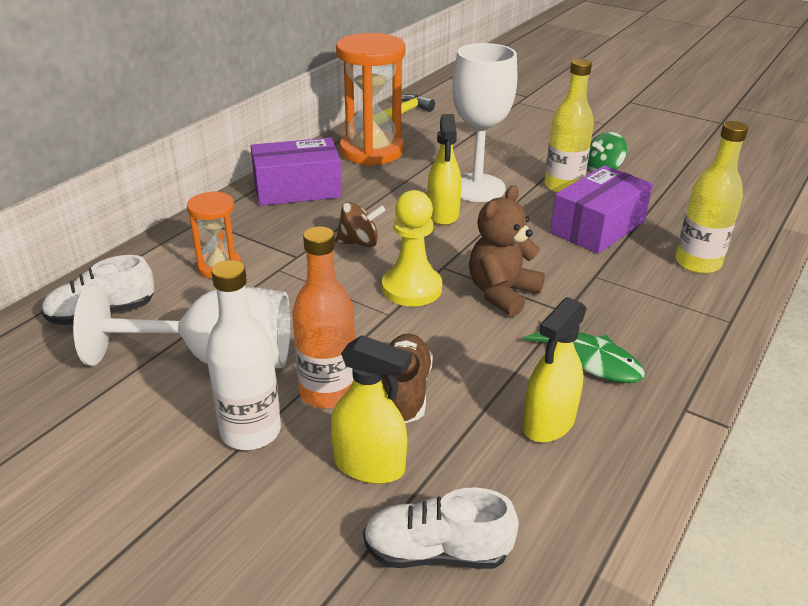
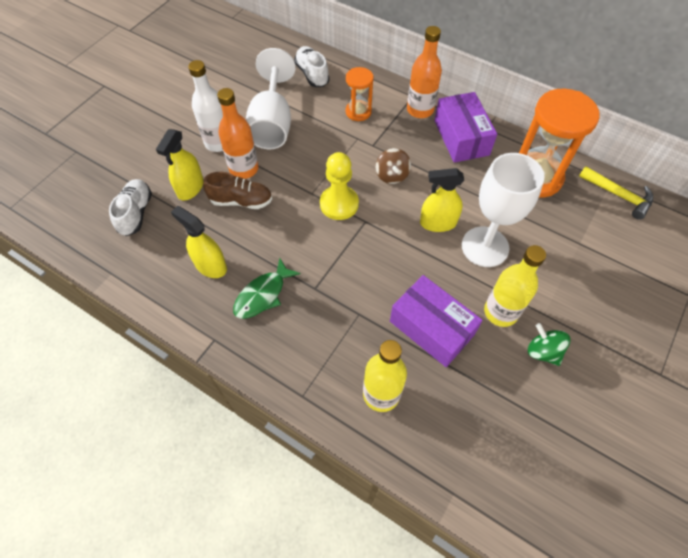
camera: 90 degrees right, 25 degrees up
brown teddy bear [469,185,545,317] -> none
none -> orange bottle [407,26,442,118]

